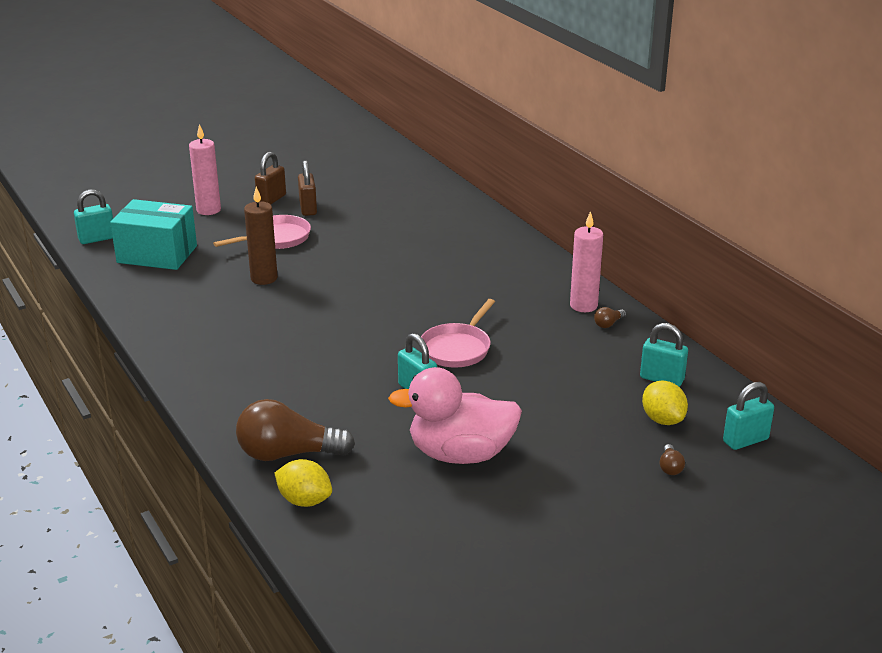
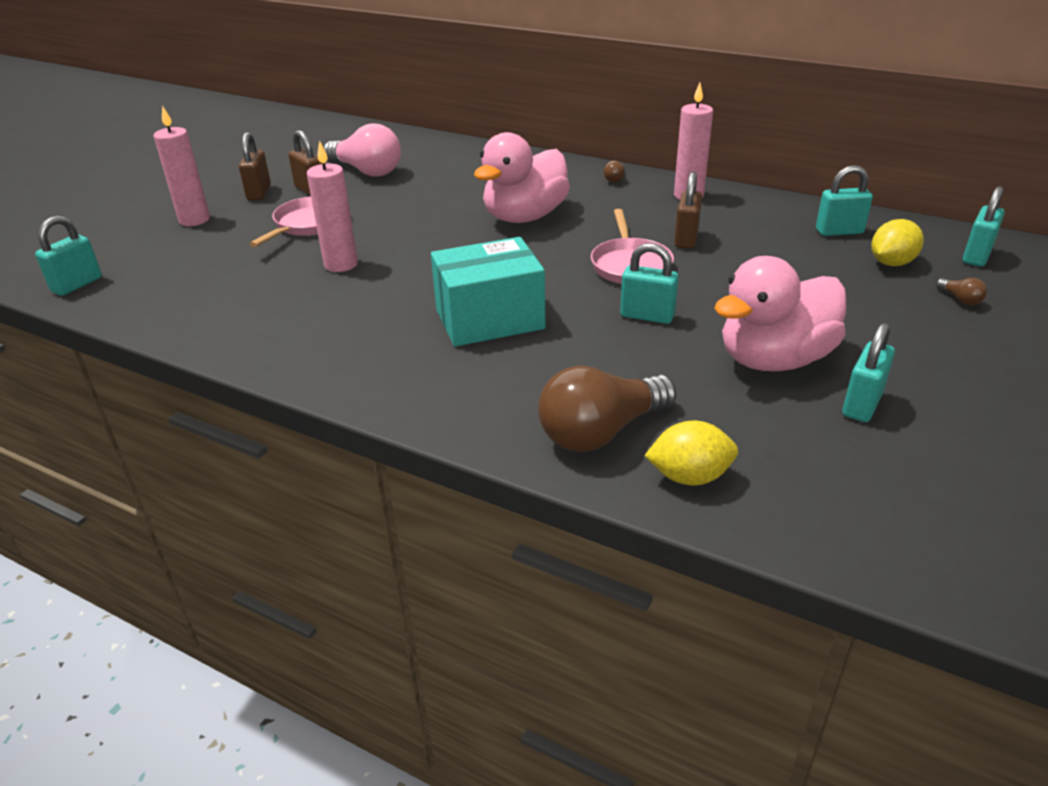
camera: 30 degrees left, 5 degrees up
turquoise box [110,199,197,270] -> turquoise box moved to [431,237,545,347]
brown candle [244,187,278,285] -> pink candle [307,141,358,272]
brown light bulb [594,307,626,328] -> brown light bulb moved to [604,161,625,182]
yellow lemon [642,380,688,425] -> yellow lemon turned 75 degrees counterclockwise [871,219,924,266]
none -> pink light bulb [323,124,401,177]
none -> pink duck [474,132,570,223]
none -> brown padlock [674,172,702,249]
none -> turquoise padlock [842,322,895,422]

